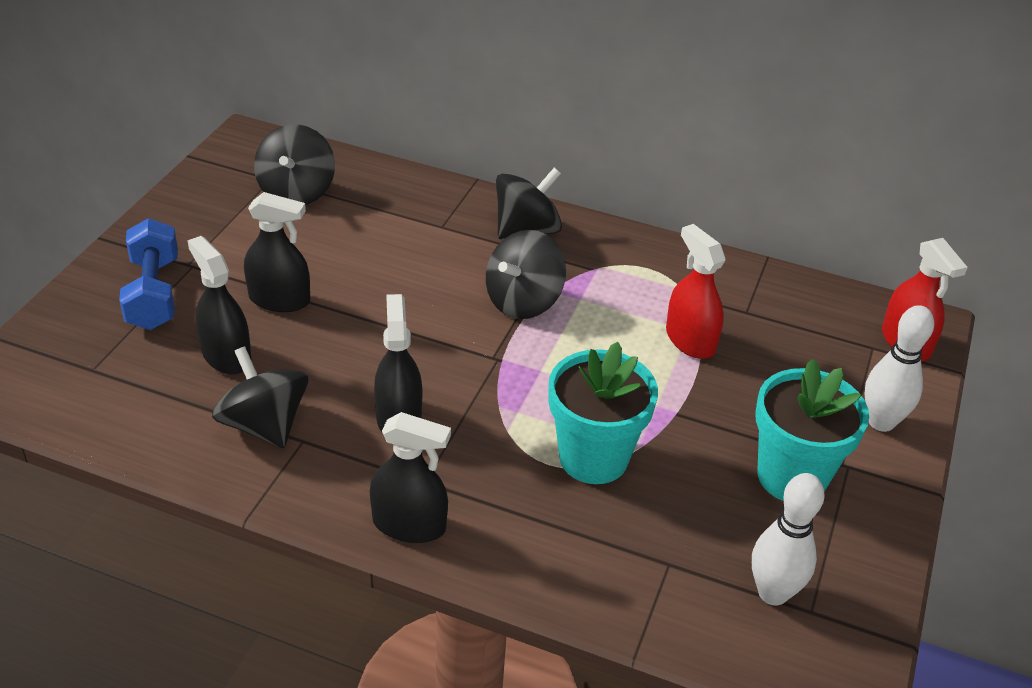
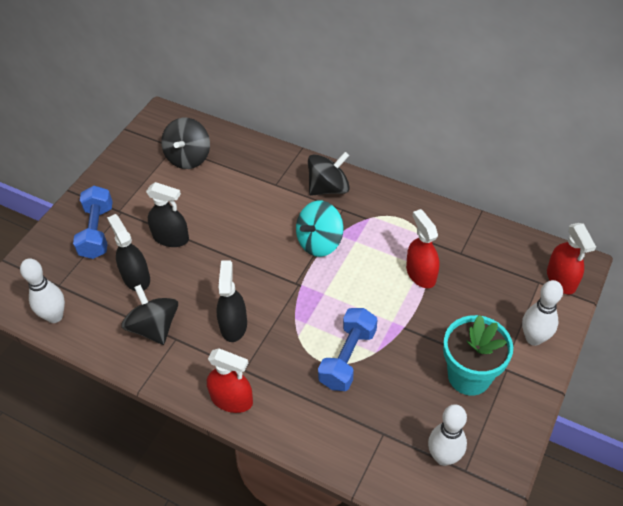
camera: 10 degrees right, 10 degrees up
black spray bottle [370,412,451,543] -> red spray bottle [207,348,253,413]
black spinning top [486,230,566,319] -> turquoise spinning top [296,201,343,257]
turquoise flower pot [548,342,658,484] -> blue dumbbell [318,308,377,391]
none -> white bowling pin [20,258,65,323]

